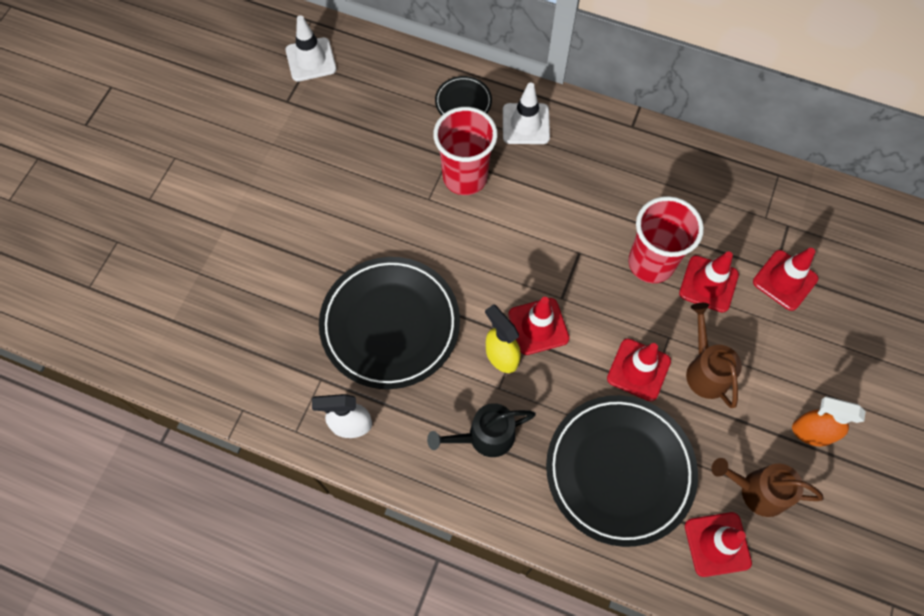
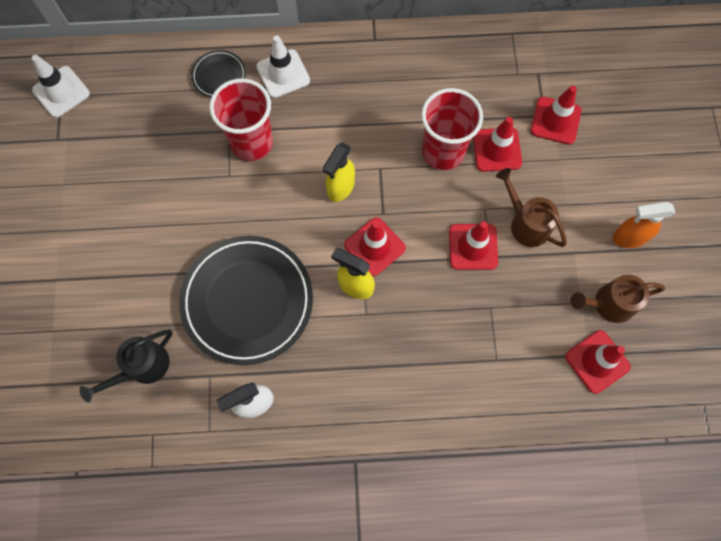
camera: 25 degrees left, 5 degrees up
black watering can [427,403,536,457] -> black watering can moved to [79,329,173,403]
black plate [546,395,698,547] -> none
none -> yellow spray bottle [323,143,355,202]

